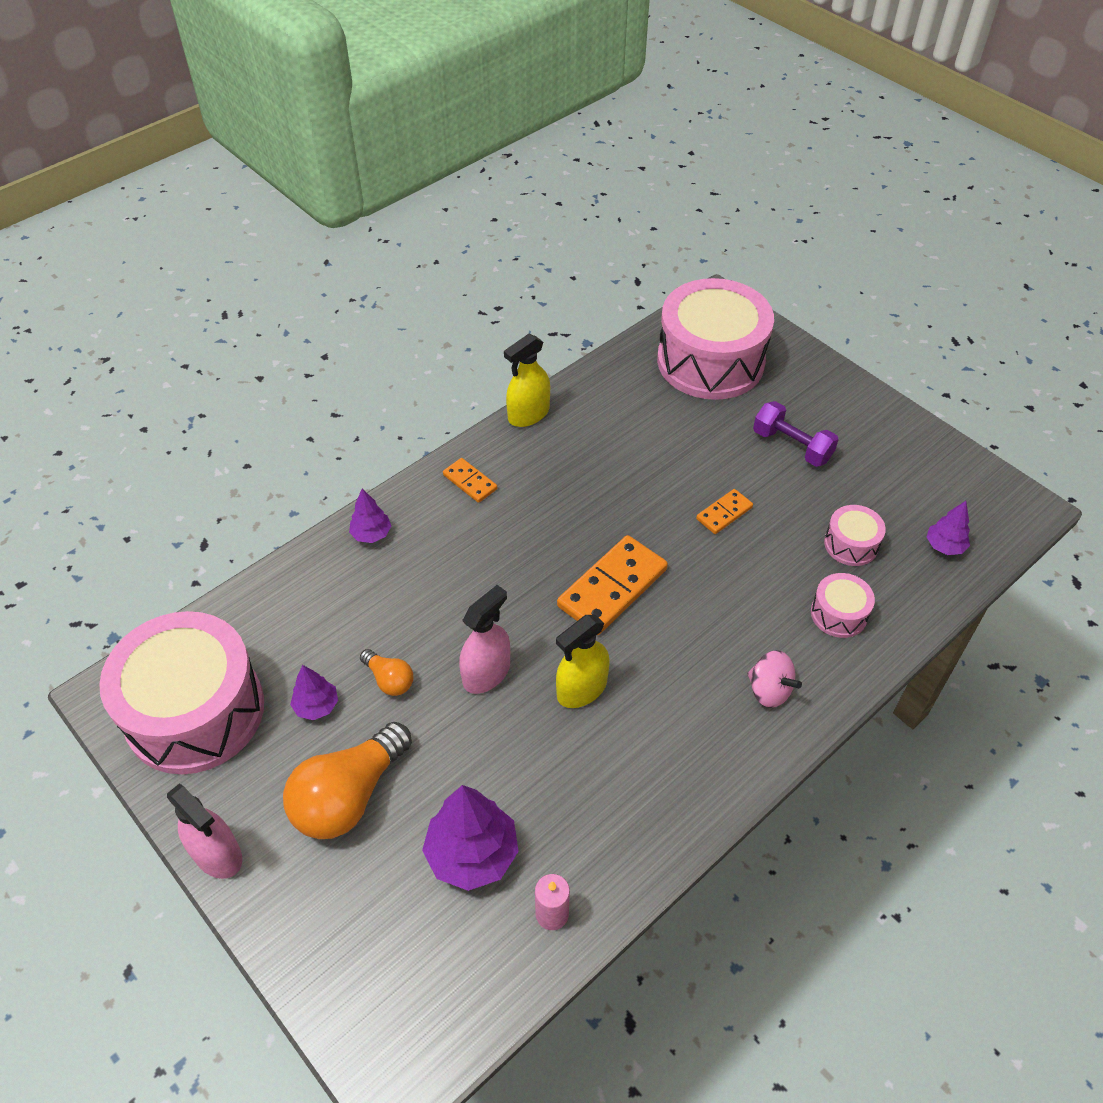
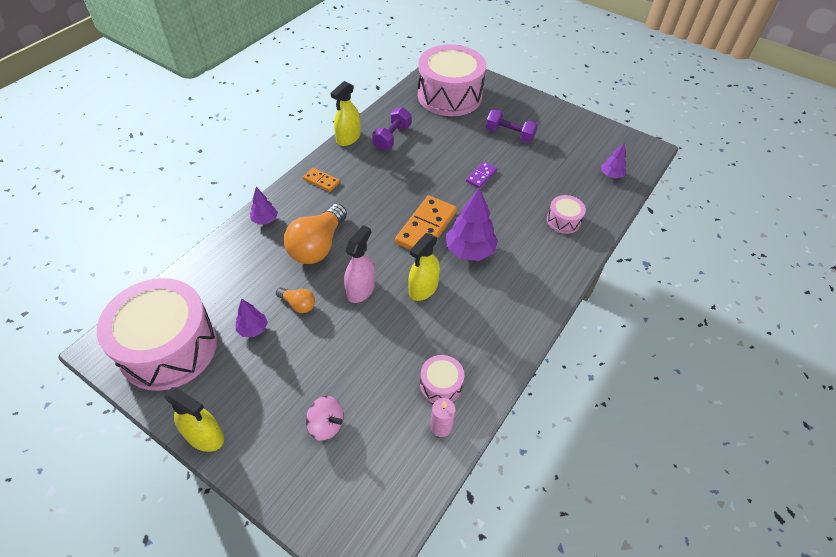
camera: 15 degrees left, 0 degrees up
pink spray bottle [167,784,242,879] -> yellow spray bottle [164,387,224,452]
orange light bulb [283,722,412,839] -> orange light bulb moved to [284,204,347,264]
purple tree [422,785,519,891] -> purple tree moved to [446,187,498,261]
orange domino [696,489,753,534] -> purple domino [466,162,497,188]
pink spinning top [747,650,802,708] -> pink spinning top moved to [306,396,343,441]
pink drum [824,505,886,566] -> pink drum moved to [420,355,464,403]
none -> purple dumbbell [372,107,411,150]

